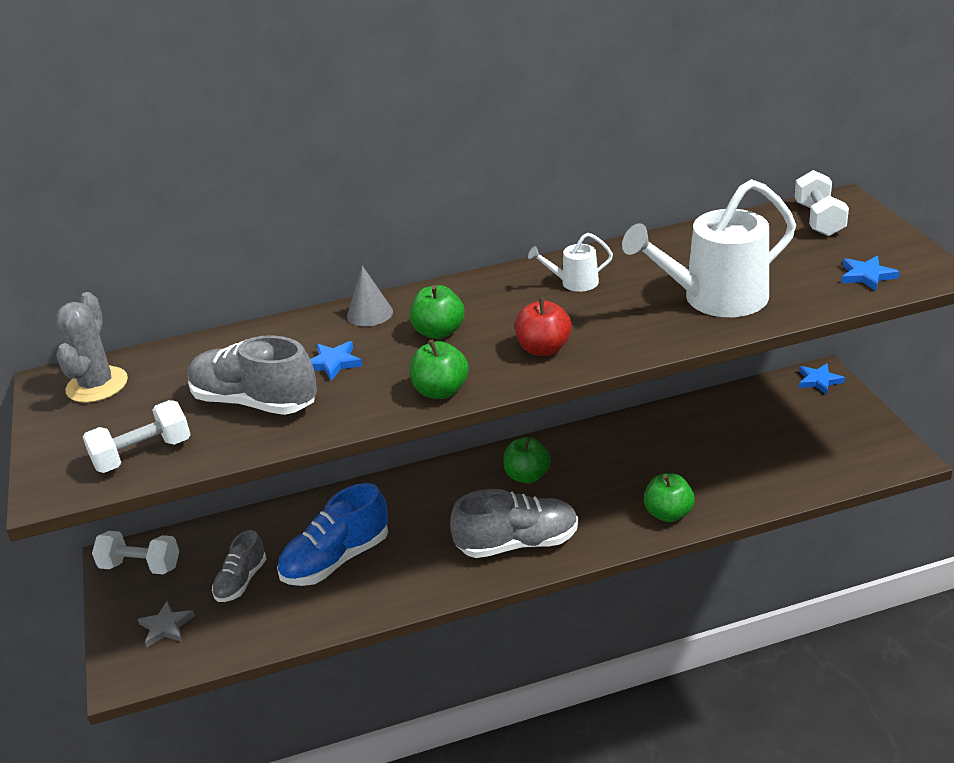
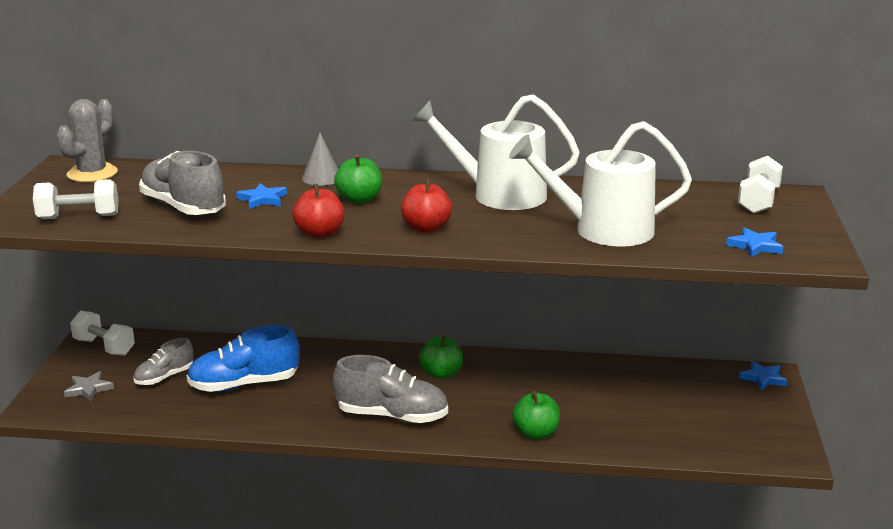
camera: 20 degrees right, 10 degrees down
green apple [410,339,469,399] -> red apple [293,184,345,238]
white watering can [528,233,613,292] -> white watering can [412,94,580,210], size x2.16

